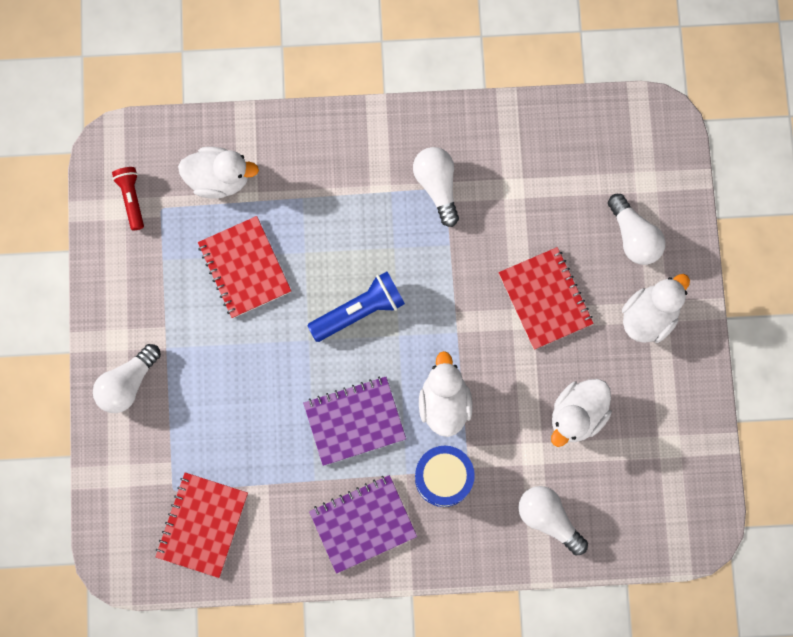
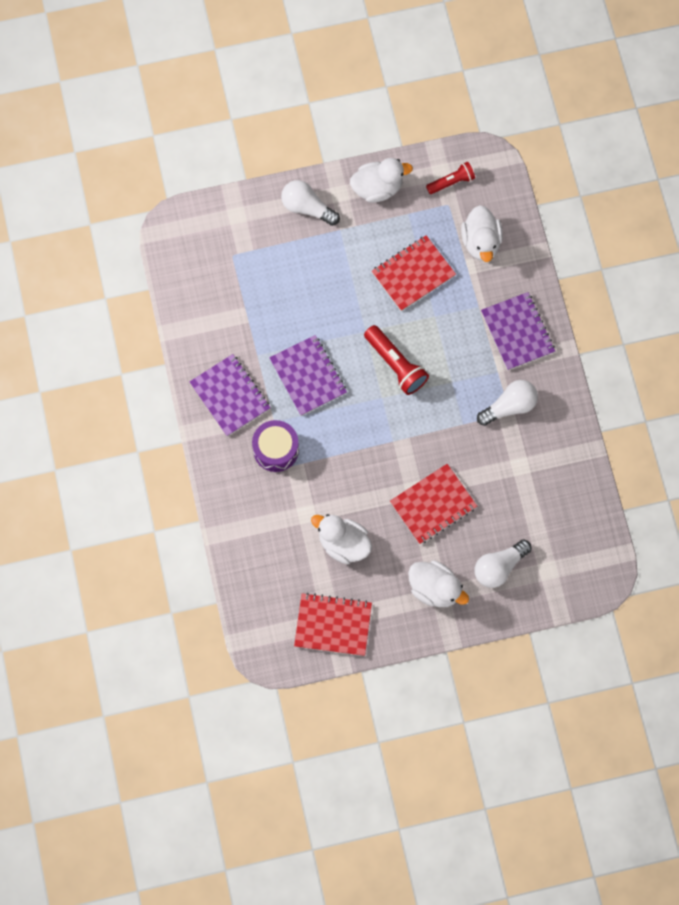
camera: 80 degrees right, 5 degrees down
red notebook [155,472,248,578] -> red notebook moved to [294,593,372,656]
blue flashlight [307,272,405,342] -> red flashlight [364,325,429,395]
blue drum [415,446,475,507] -> purple drum [252,420,299,472]
white duck [419,351,472,437] -> white duck moved to [350,158,413,203]
white light bulb [518,486,588,555] -> none
none -> purple notebook [481,292,555,370]

